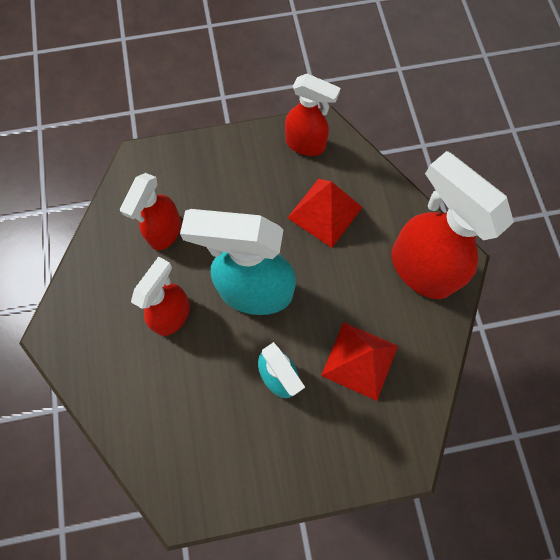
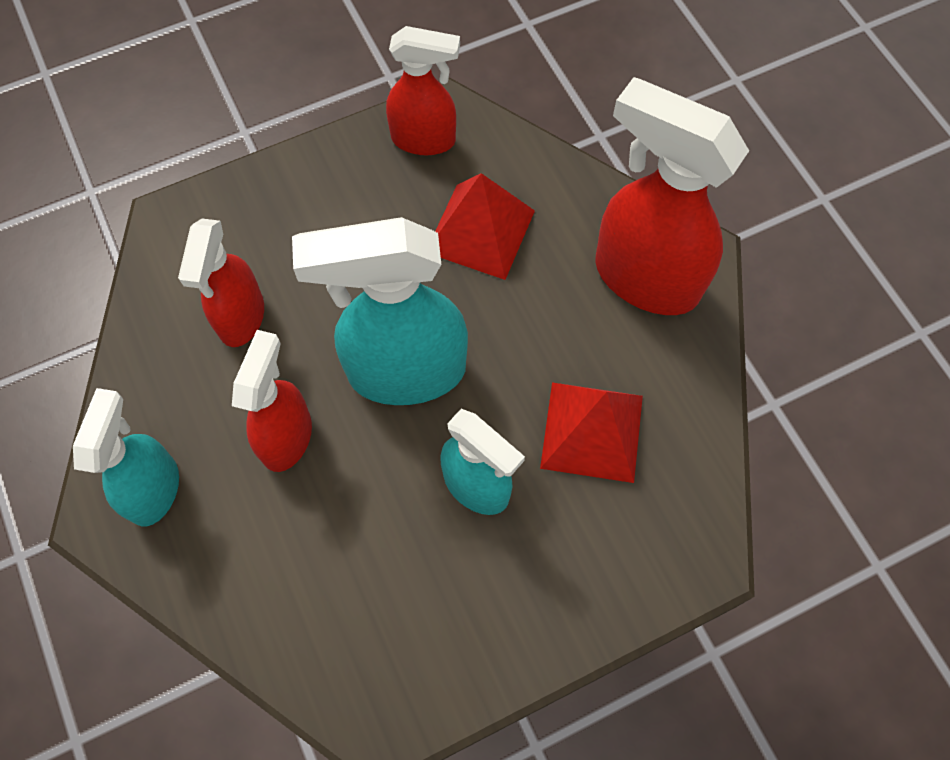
camera: 15 degrees left, 5 degrees down
none -> turquoise spray bottle [73,388,179,526]

